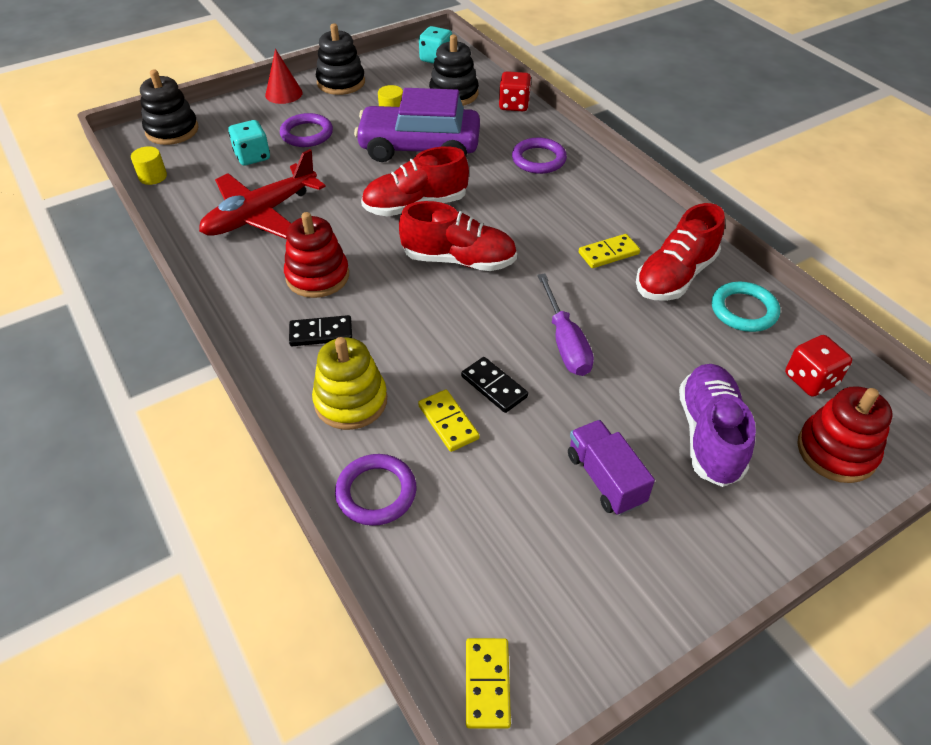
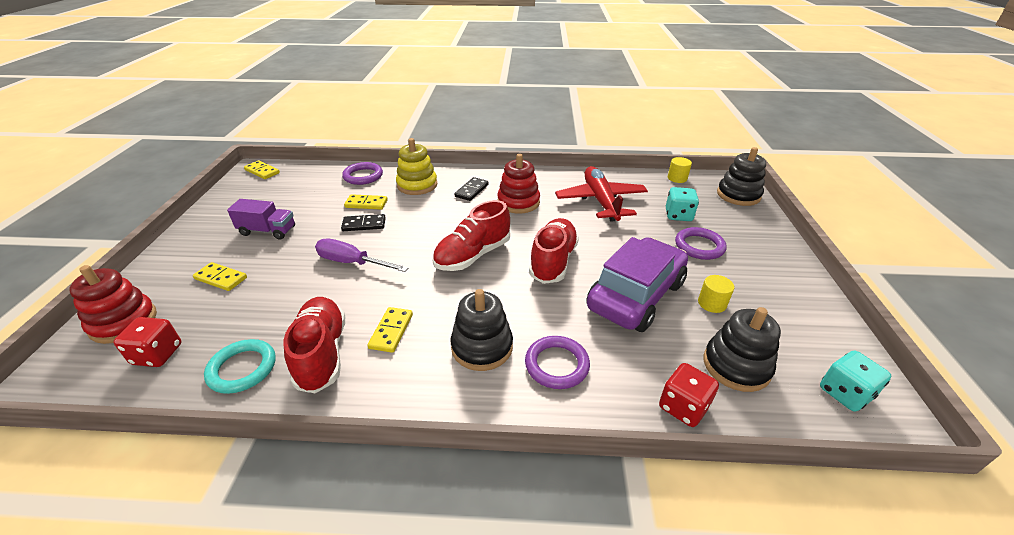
camera: 125 degrees right, 10 degrees down
red cone [265,49,303,104] -> none
black stacking toy [316,23,365,95] -> black stacking toy moved to [451,289,513,371]
purple shoe [679,364,756,487] -> yellow domino [193,262,247,291]

